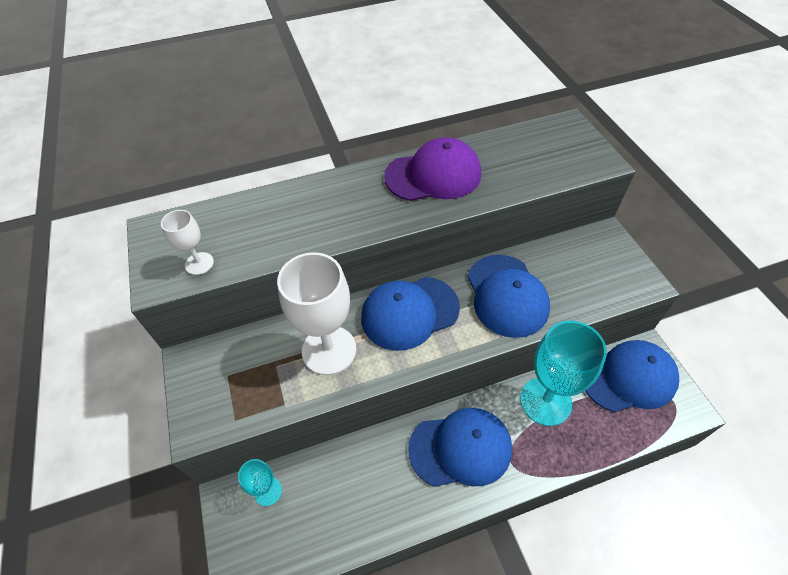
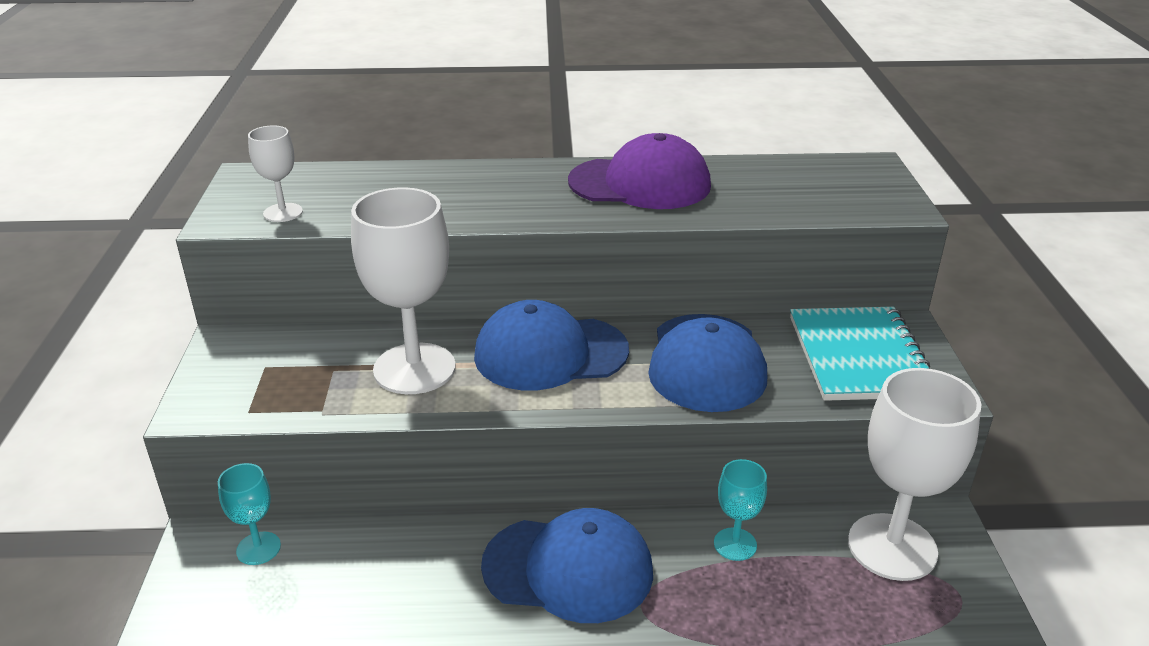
camera: 15 degrees right, 20 degrees down
turquoise goblet [520,321,607,426] -> turquoise goblet [714,459,767,561], size x0.50
blue cap [585,340,679,412] -> white goblet [848,368,981,581]
none -> turquoise notebook [790,307,931,401]

